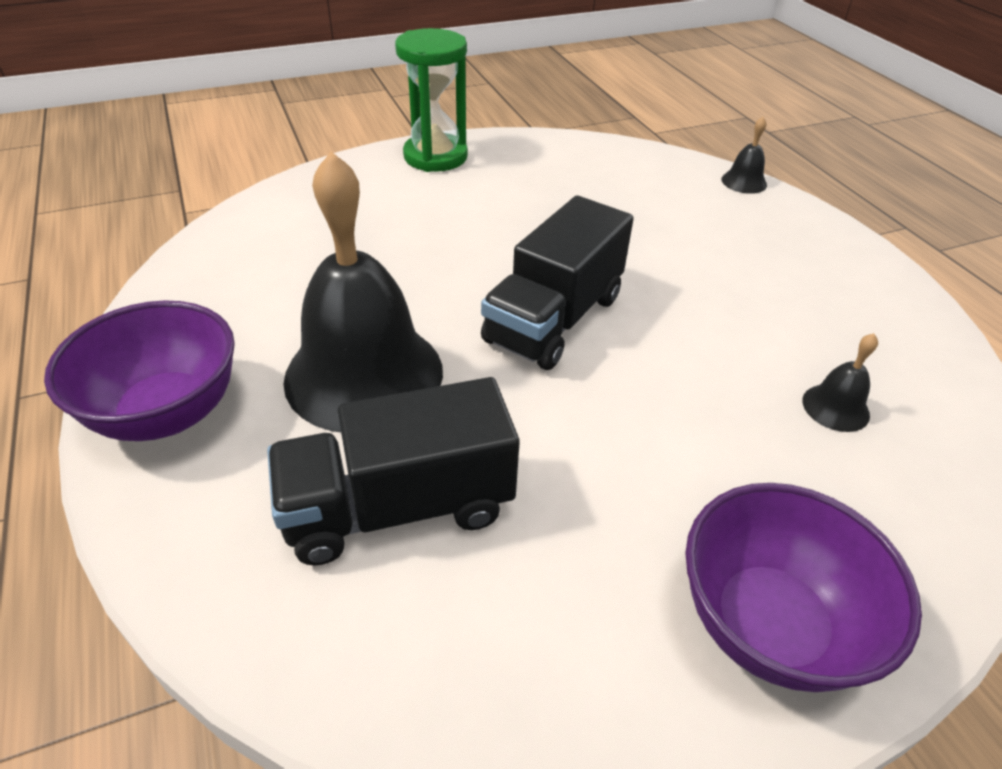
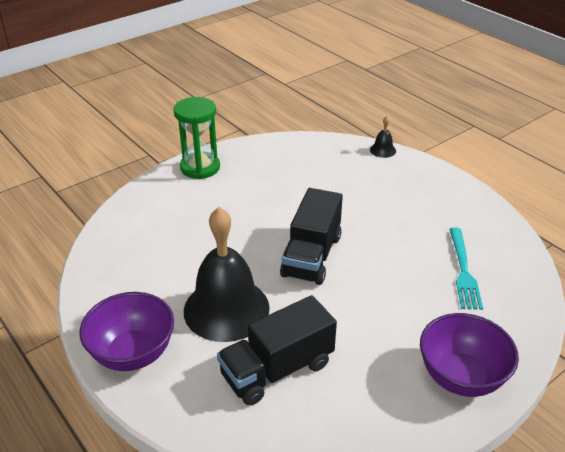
camera: 15 degrees left, 5 degrees down
black bell [802,333,878,432] -> turquoise fork [450,228,483,310]

